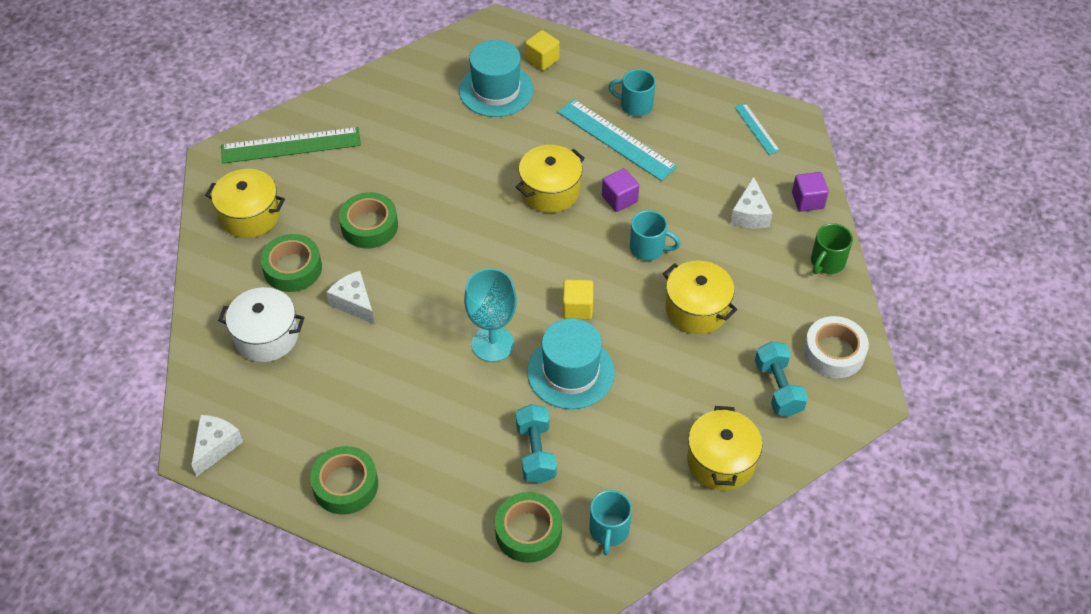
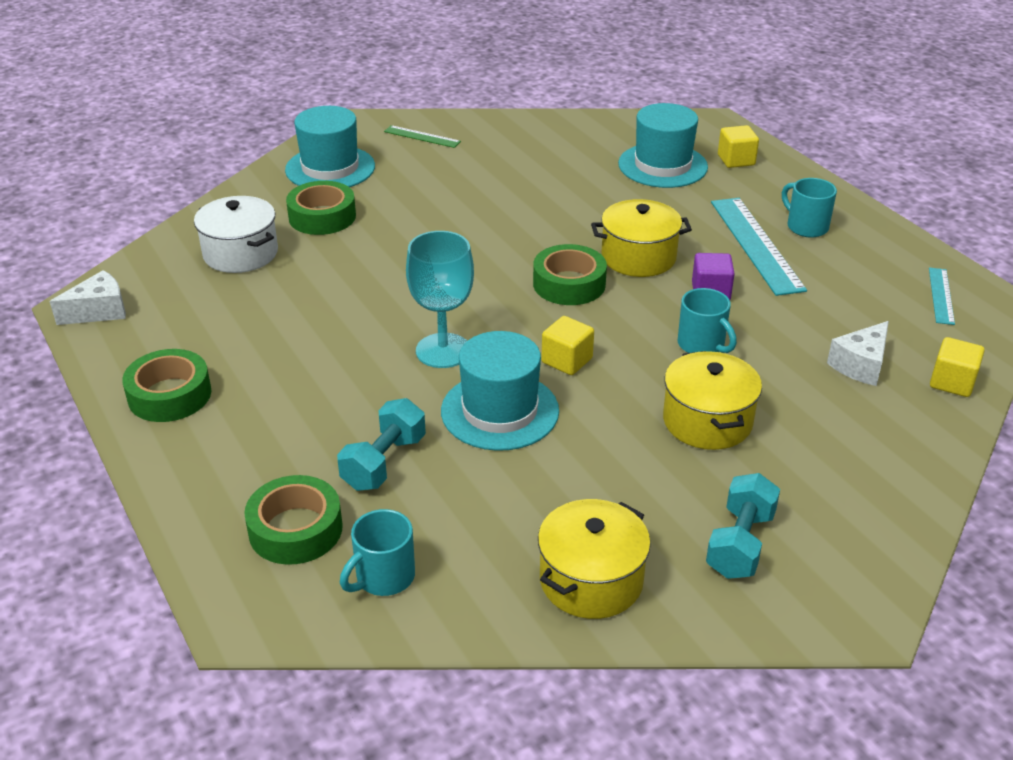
camera: 35 degrees right, 15 degrees down
yellow pot [205,169,285,238] -> turquoise hat [285,106,375,187]
green ruler [221,127,361,164] -> green ruler [384,125,461,148], size x0.52
white cheese [326,271,375,325] -> none
green tape [339,192,398,248] -> green tape moved to [533,244,607,305]
purple cube [792,172,829,211] -> yellow cube [930,337,985,397]
white tape [804,316,869,378] -> none
green mug [811,223,853,274] -> none

